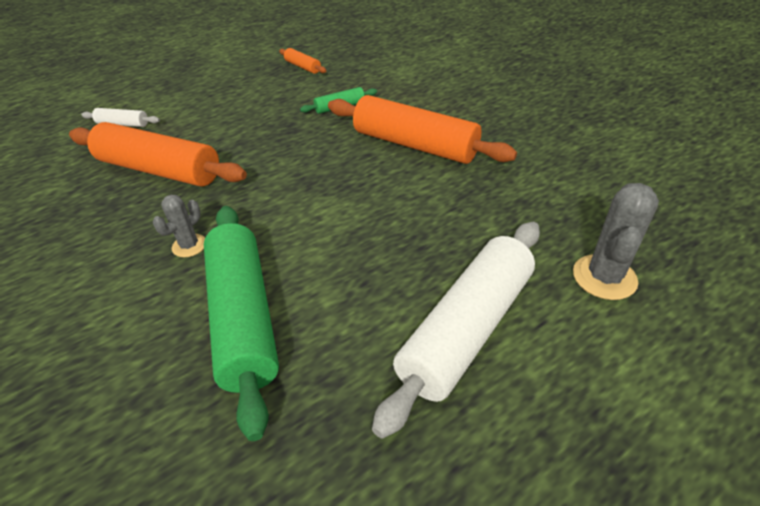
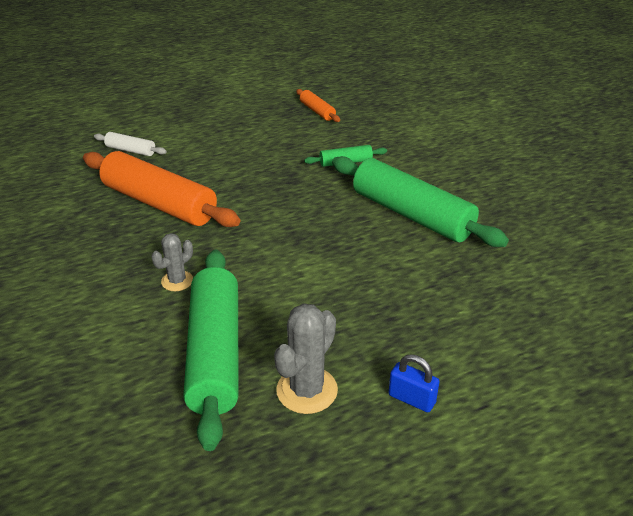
camera: 10 degrees right, 5 degrees down
orange rolling pin [328,95,517,164] -> green rolling pin [332,156,509,247]
white rolling pin [372,222,540,439] -> blue padlock [388,354,440,412]
grey cactus [573,183,659,300] -> grey cactus moved to [274,303,338,414]

